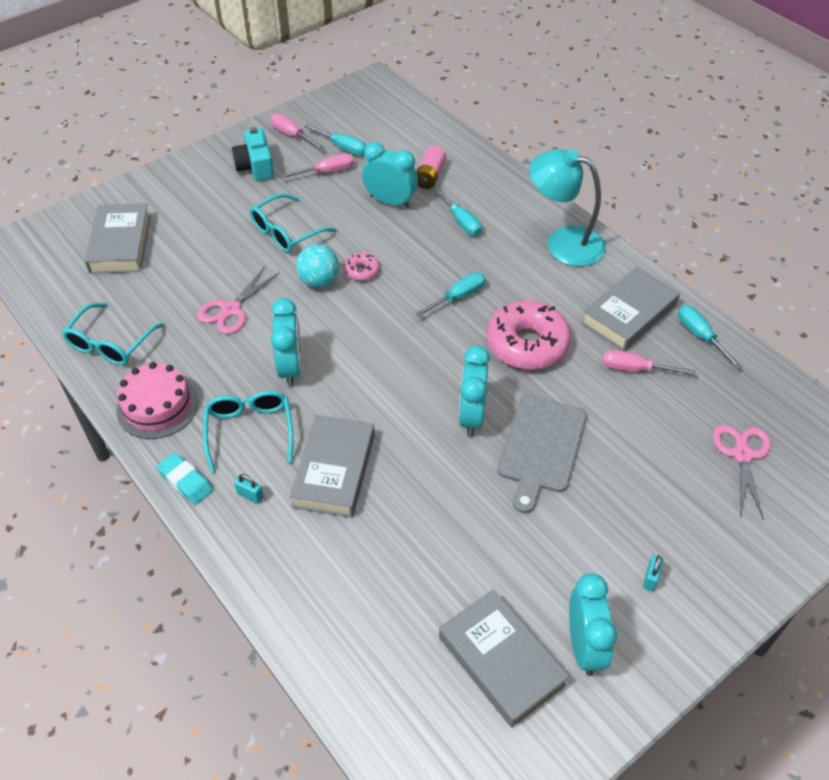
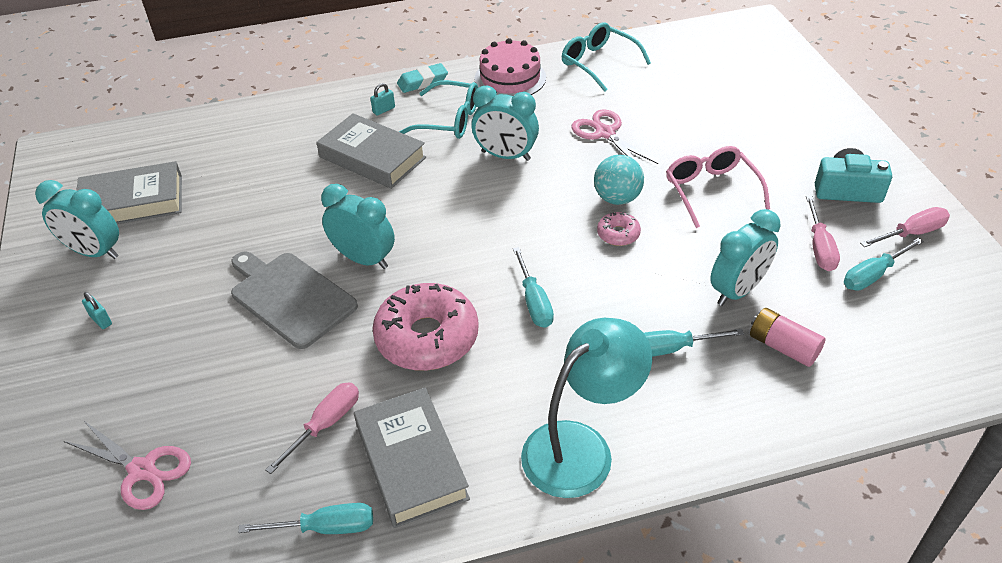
camera: 115 degrees right, 5 degrees down
grey book [85,203,151,274] -> none
turquoise glasses [250,193,337,253] -> pink glasses [666,146,770,228]

